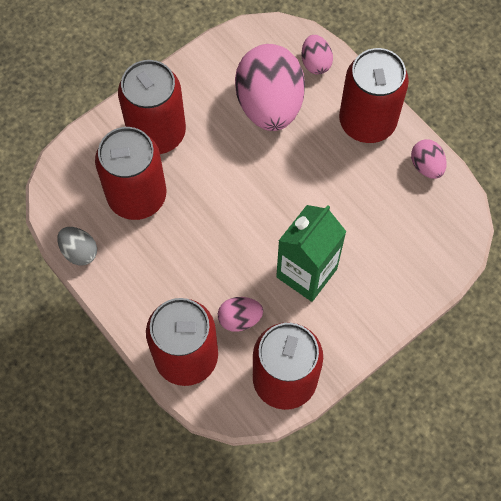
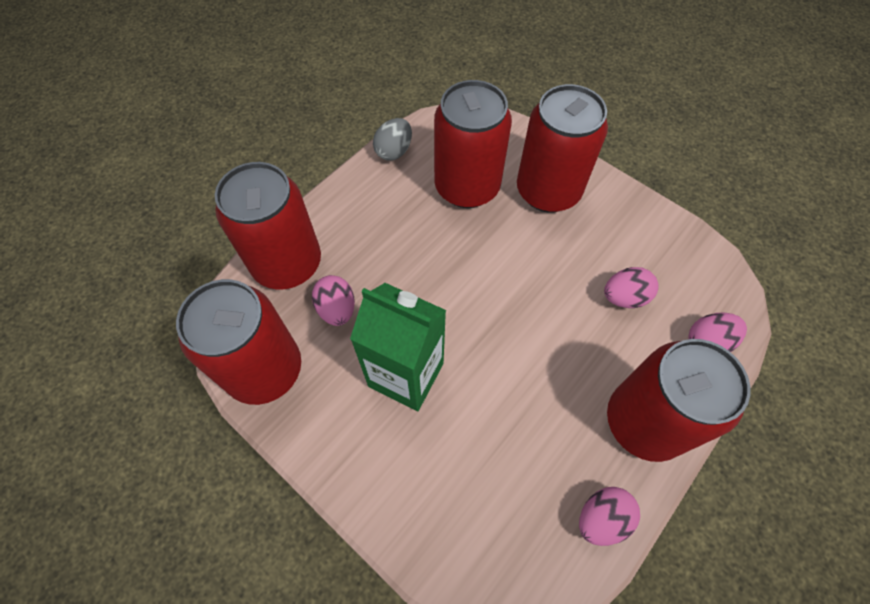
camera: 80 degrees right, 5 degrees down
pink egg [235,44,305,131] -> pink egg [604,267,659,308], size x0.46

